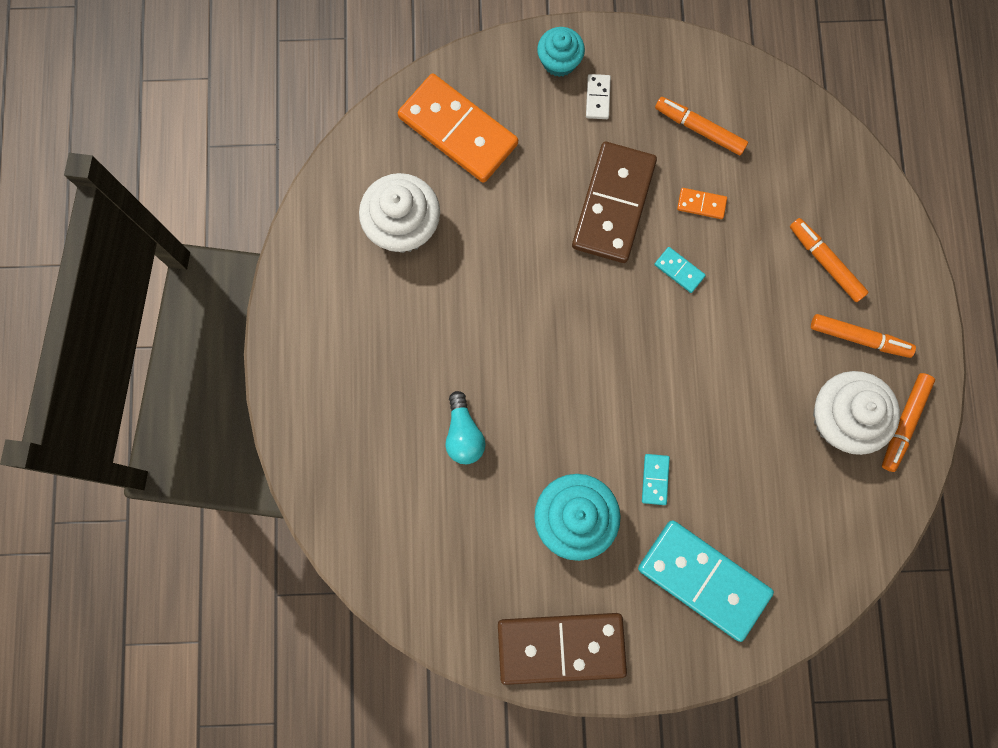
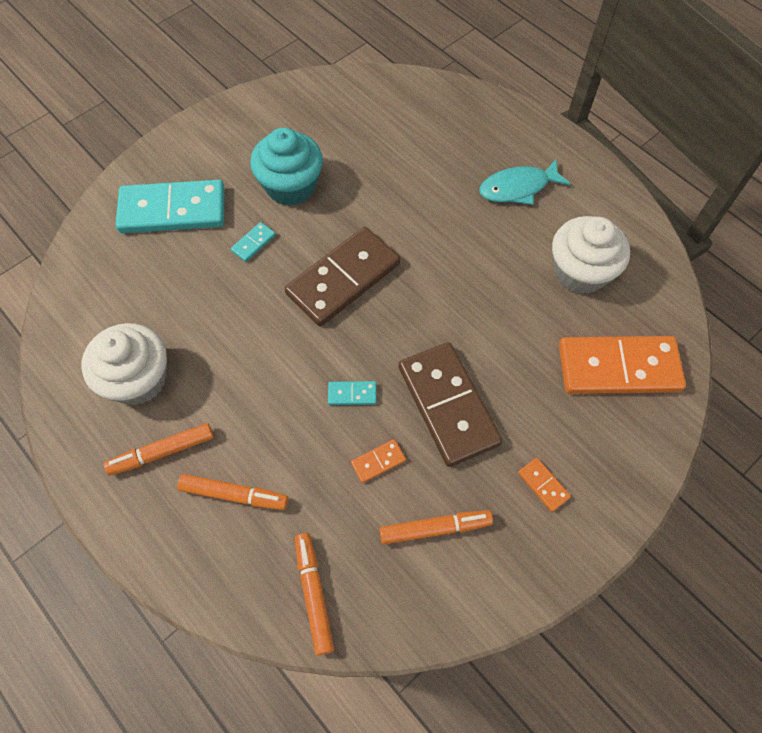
camera: 140 degrees right, 15 degrees down
turquoise light bulb [446,391,486,464] -> none
brown domino [498,613,627,685] -> brown domino moved to [285,227,400,327]
turquoise cupcake [537,27,585,77] -> none
white domino [586,74,611,119] -> orange domino [518,458,571,512]
turquoise domino [642,454,670,505] -> turquoise domino turned 75 degrees clockwise [231,222,276,262]
orange marker [882,373,935,472] -> orange marker moved to [295,533,334,656]
none -> turquoise fish [479,159,571,205]

